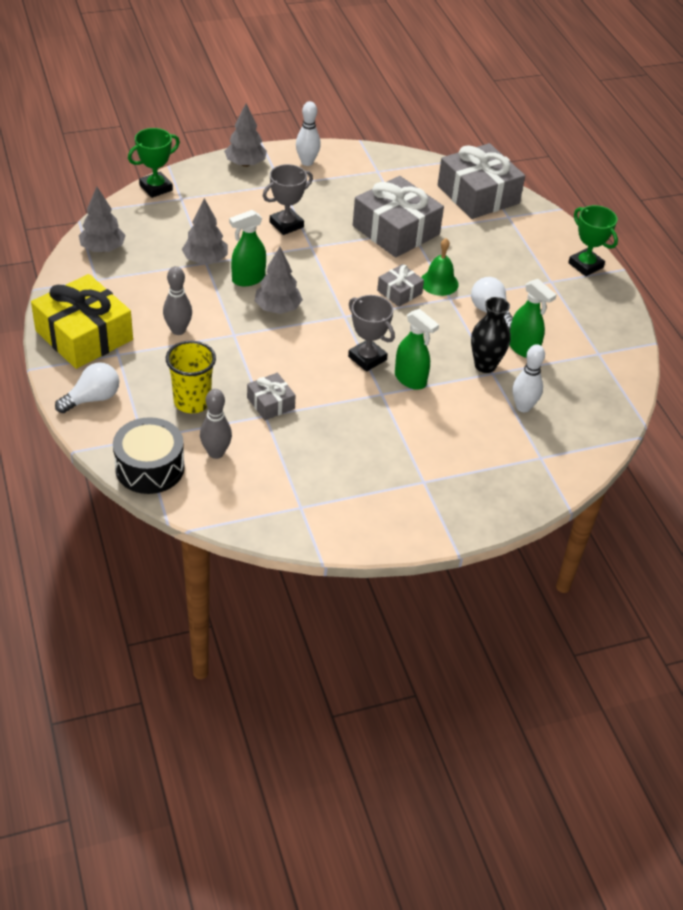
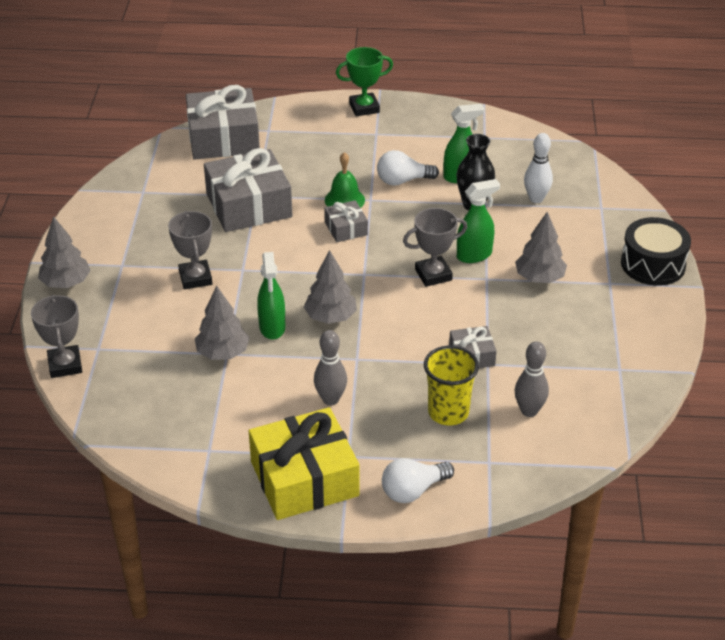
camera: 65 degrees left, 5 degrees down
white light bulb [55,363,119,413] -> white light bulb turned 105 degrees counterclockwise [382,458,454,503]
grey tree [79,187,126,252] -> grey tree moved to [515,212,567,283]
black drum [113,417,185,494] -> black drum moved to [621,217,691,286]
green trophy [128,128,180,198] -> grey trophy [31,295,82,378]
white bowling pin [296,101,321,166] -> none

